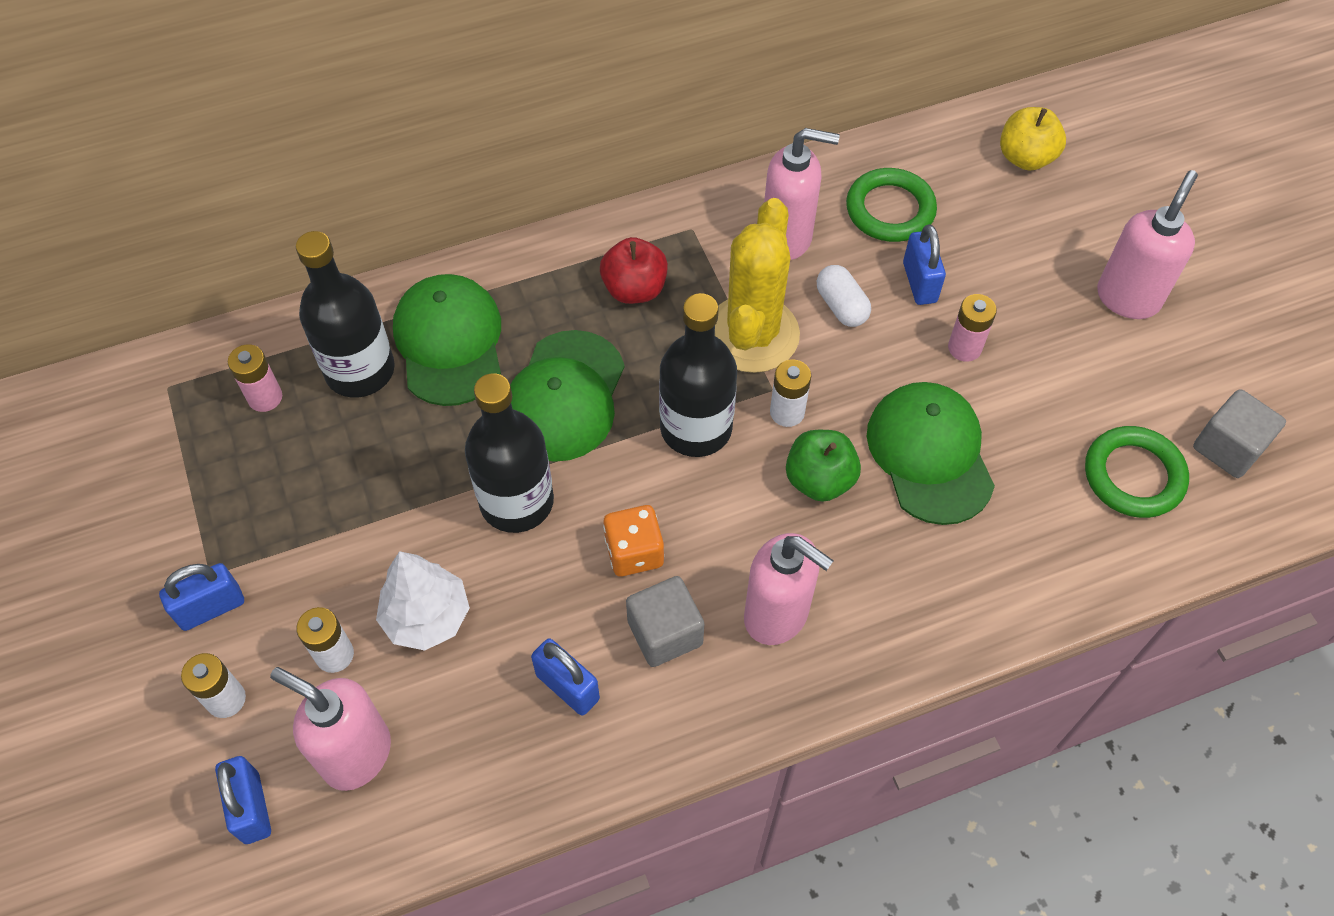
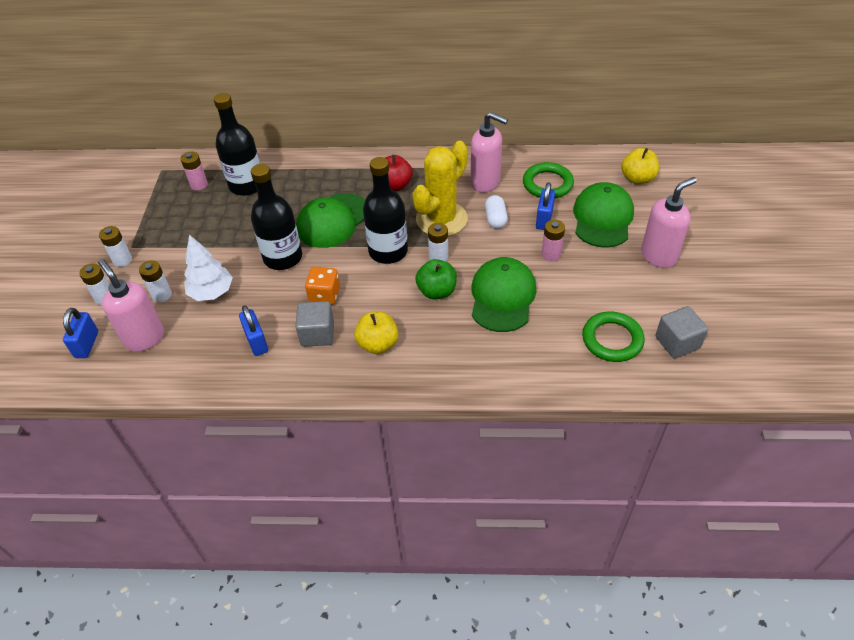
camera: 25 degrees right, 10 degrees down
blue padlock [159,563,244,631] -> white battery [99,226,132,267]
green cap [393,274,501,406] -> green cap moved to [573,182,634,248]
pink soap dispenser [744,533,834,645] -> yellow apple [354,312,398,354]

